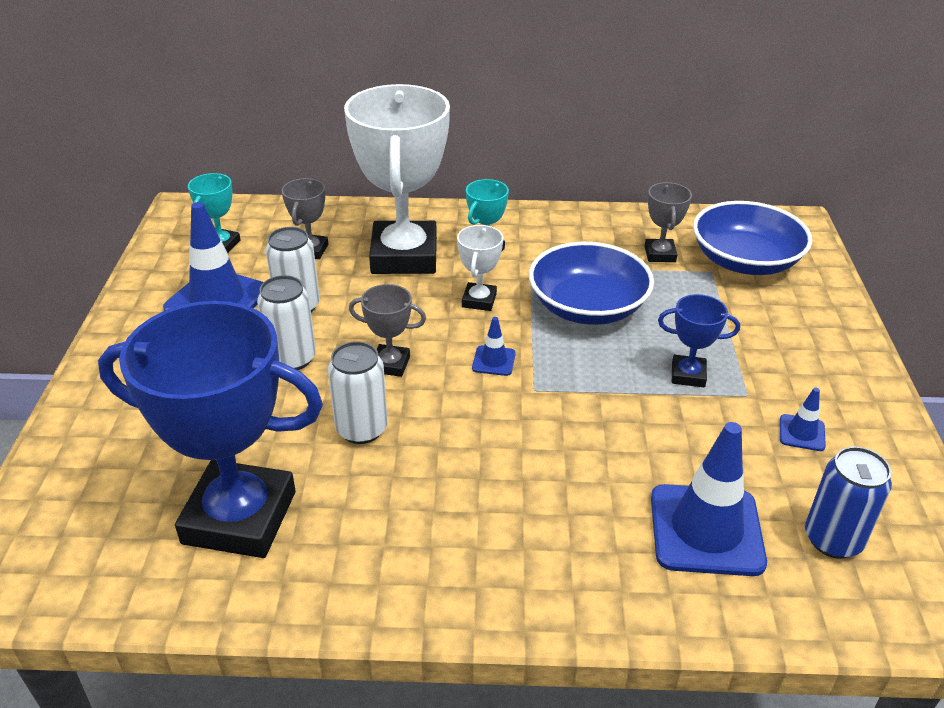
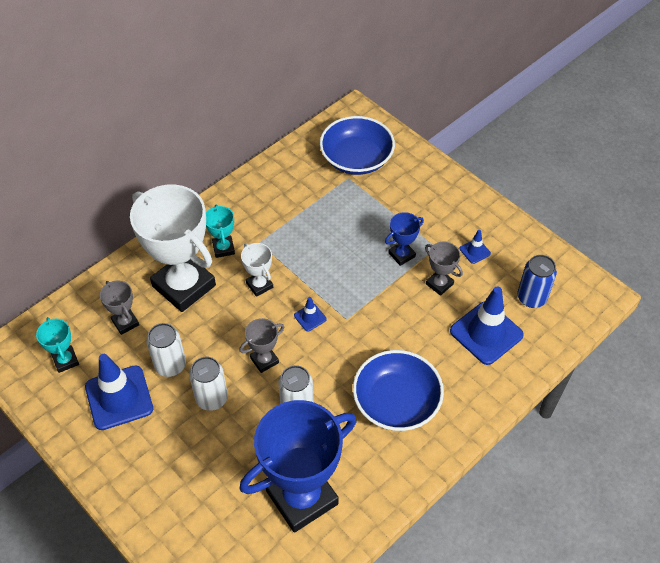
camera: 45 degrees left, 15 degrees up
blue bowl [529,242,654,325] -> blue bowl moved to [353,350,444,431]
grey trophy [645,182,692,262] -> grey trophy moved to [425,242,463,296]

